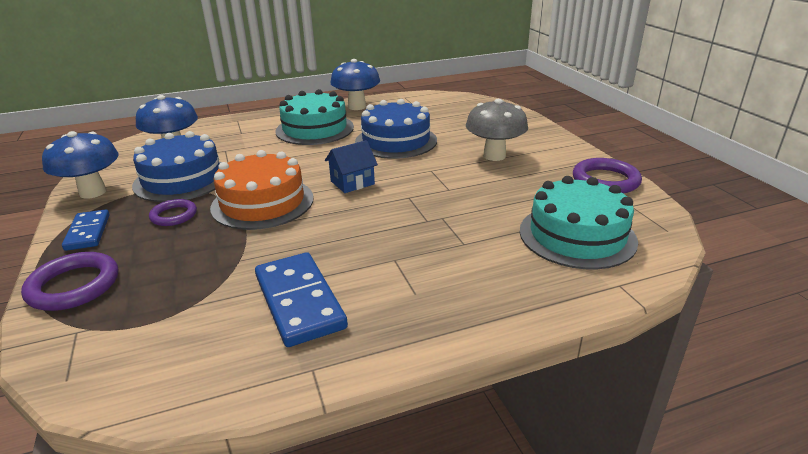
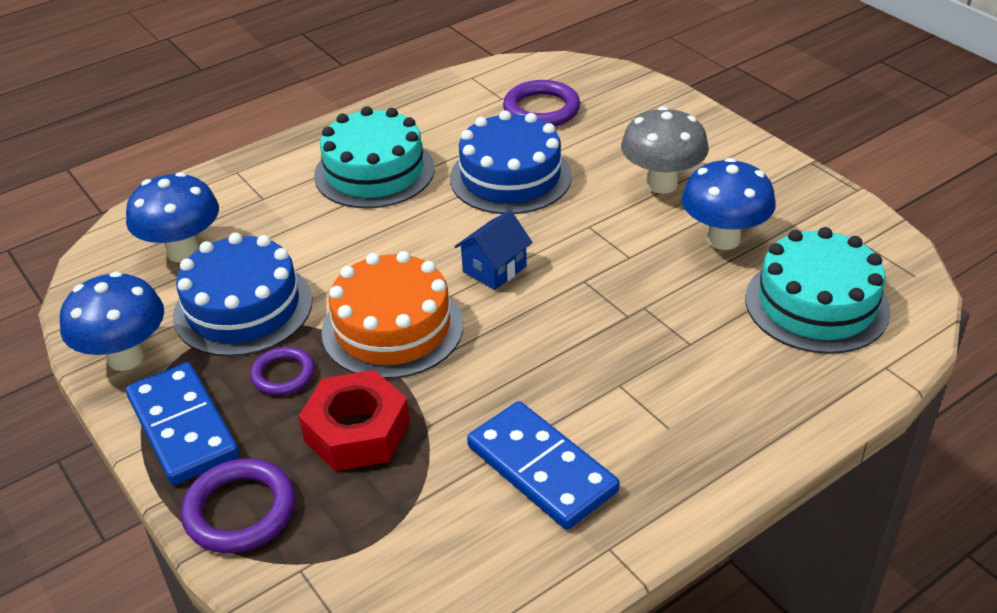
camera: 15 degrees left, 10 degrees up
blue domino [62,209,110,251] -> blue domino [126,362,240,485], size x1.61
blue mushroom [330,59,380,110] -> blue mushroom moved to [682,158,776,250]
purple ring [573,158,642,194] -> purple ring moved to [503,80,580,126]
none -> red nut [299,370,410,471]

